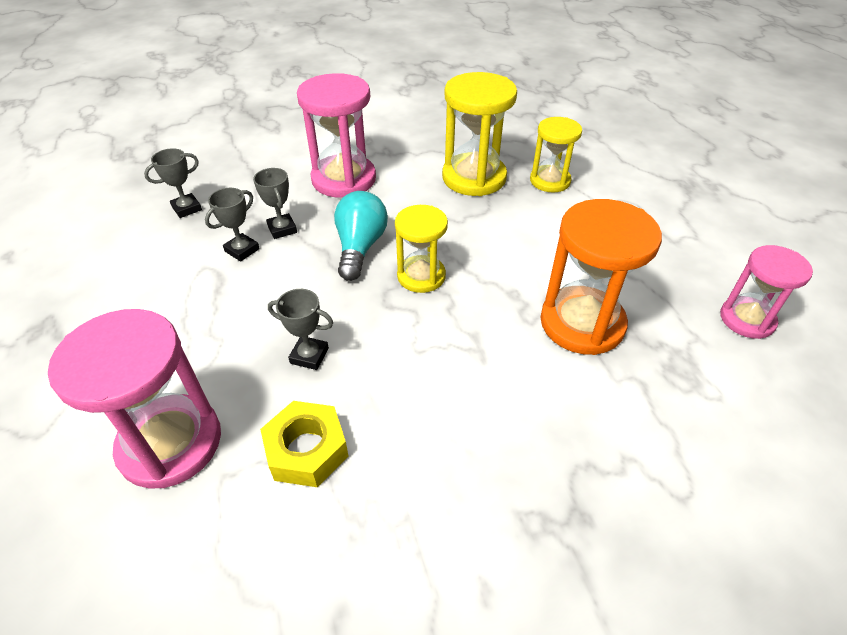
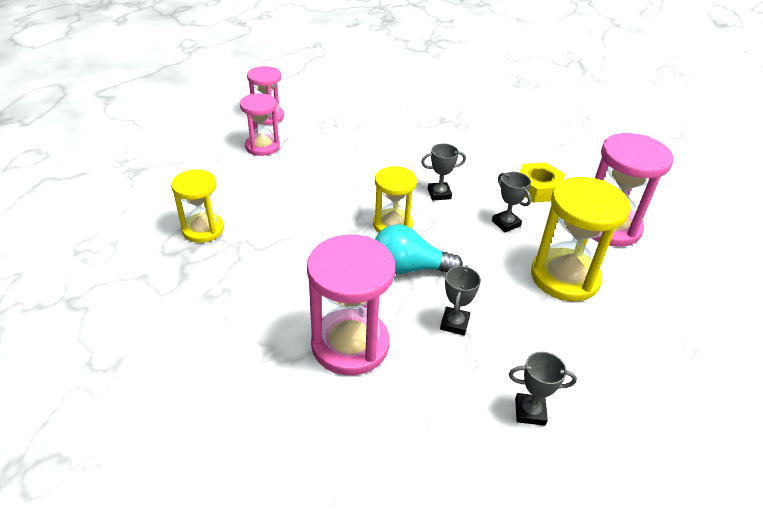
camera: 140 degrees left, 5 degrees down
grey trophy [205,188,260,261] -> grey trophy moved to [421,143,466,201]
turquoise light bulb [334,191,388,281] -> turquoise light bulb turned 45 degrees clockwise [375,224,463,274]
yellow hourglass [442,72,517,196] -> yellow hourglass moved to [531,177,631,301]
orange hourglass [540,199,662,355] -> none
none -> pink hourglass [240,93,280,156]

